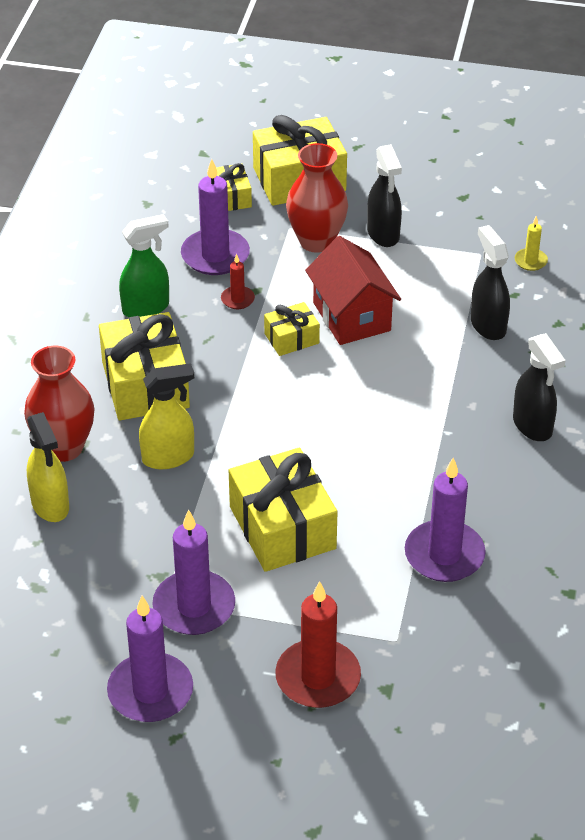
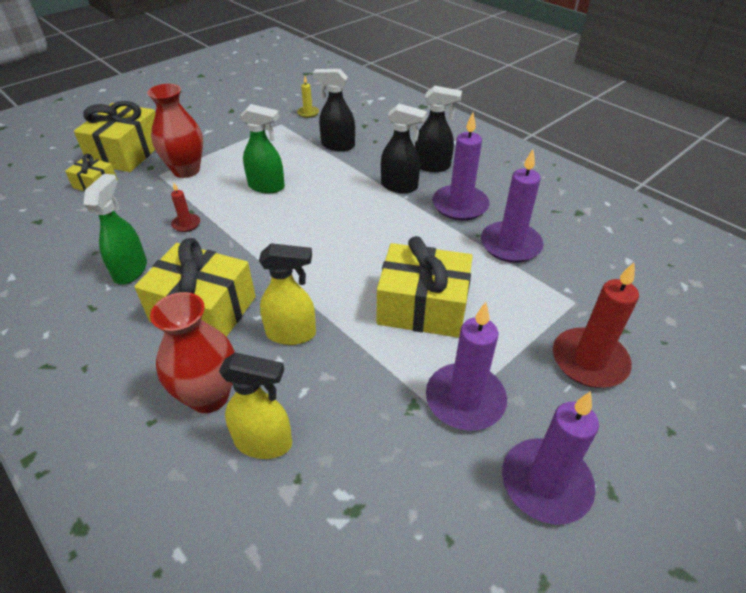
camera: 55 degrees left, 0 degrees up
yellow spray bottle [139,363,194,469] -> yellow spray bottle turned 75 degrees clockwise [259,243,316,345]
purple candle [181,159,250,275] -> purple candle moved to [432,113,490,221]
yellow gift [264,302,320,356] -> none
red house [305,236,401,345] -> green spray bottle [240,104,285,193]
black spray bottle [367,144,402,247] -> black spray bottle moved to [381,104,427,193]

